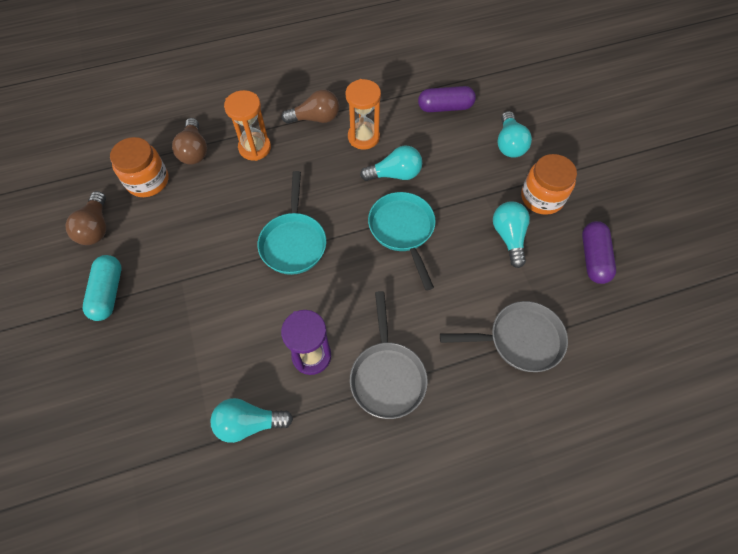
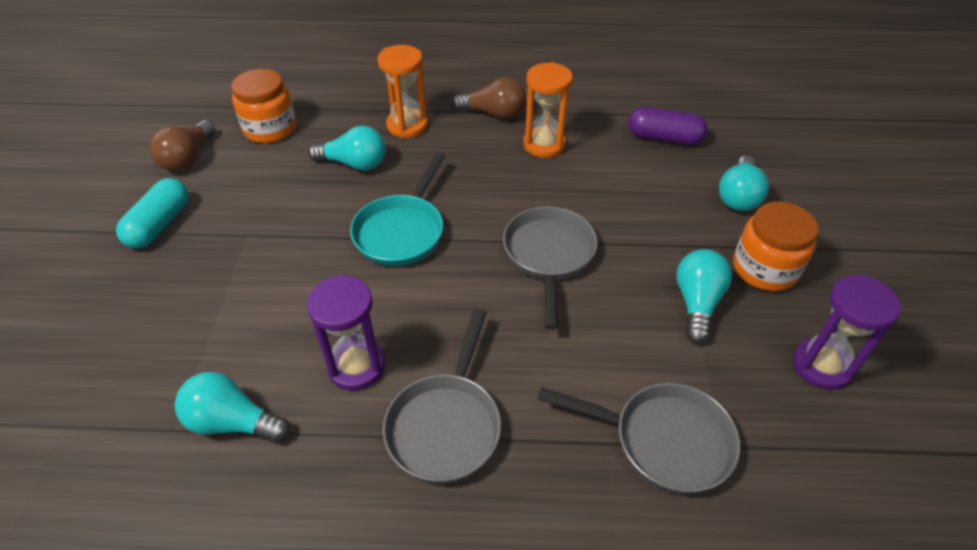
camera: 20 degrees right, 15 degrees down
brown light bulb [172,118,207,164] -> none
turquoise light bulb [360,146,422,181] -> turquoise light bulb moved to [308,126,386,171]
turquoise pan [368,192,436,291] -> grey pan [503,207,598,330]
purple capsule [582,221,616,284] -> purple hourglass [793,275,901,390]

